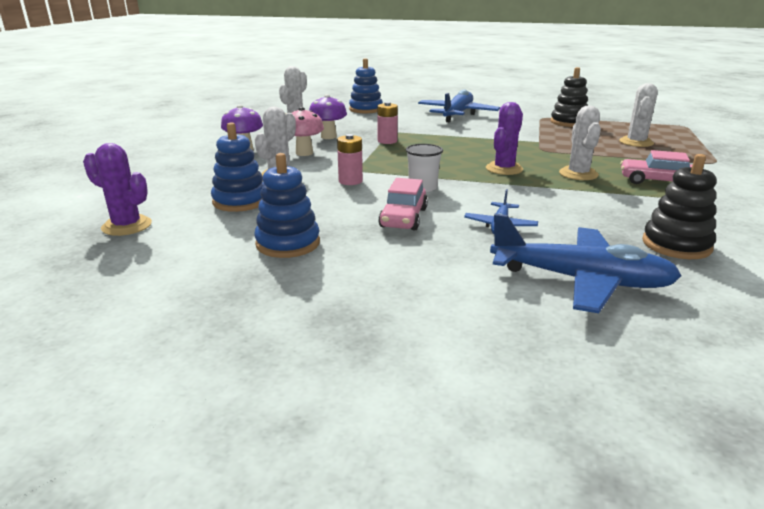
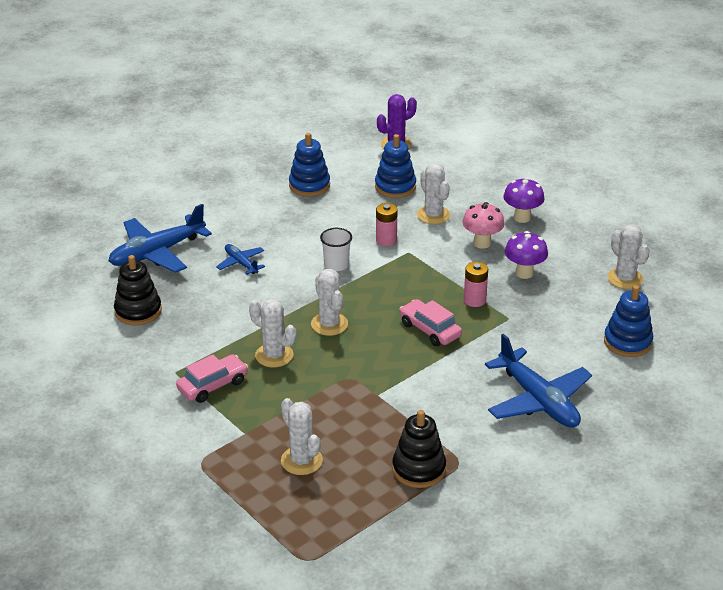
camera: 125 degrees right, 10 degrees up
pink car [378,178,428,230] -> pink car moved to [400,299,462,346]
purple cactus [486,102,523,175] -> white cactus [311,269,348,336]

